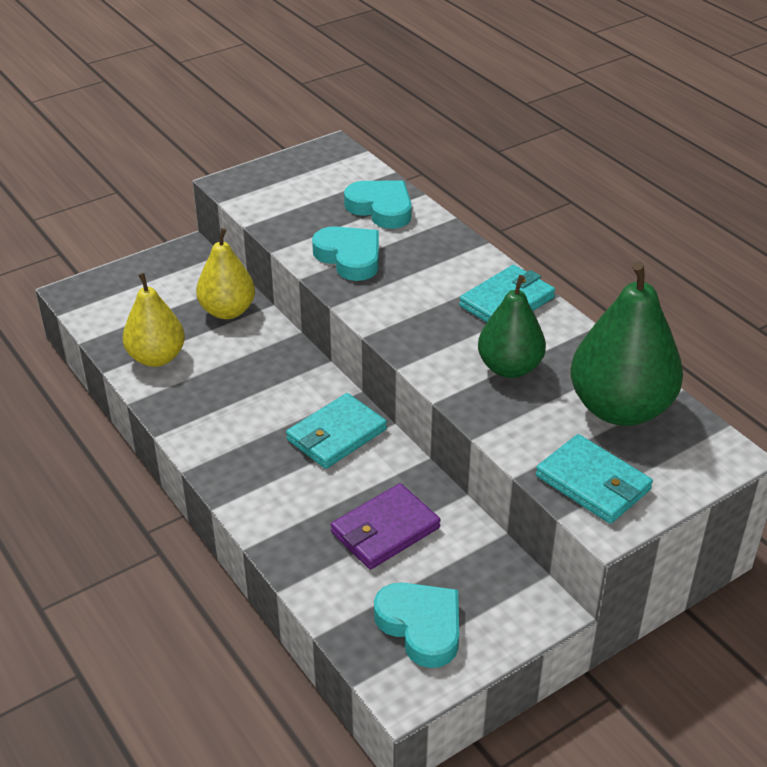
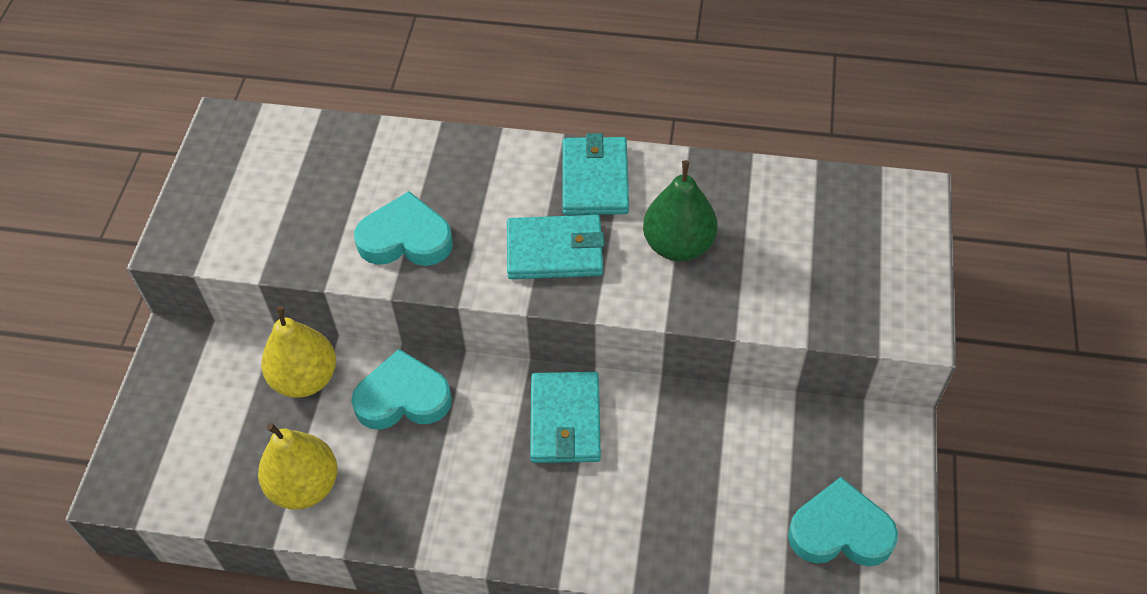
camera: 45 degrees left, 15 degrees up
purple wallet [331,483,441,570] -> none
turquoise heart [344,180,412,229] -> turquoise heart moved to [351,349,452,430]
turquoise wallet [536,434,653,524] -> turquoise wallet moved to [507,215,605,279]
green pear [571,261,683,426] -> none

